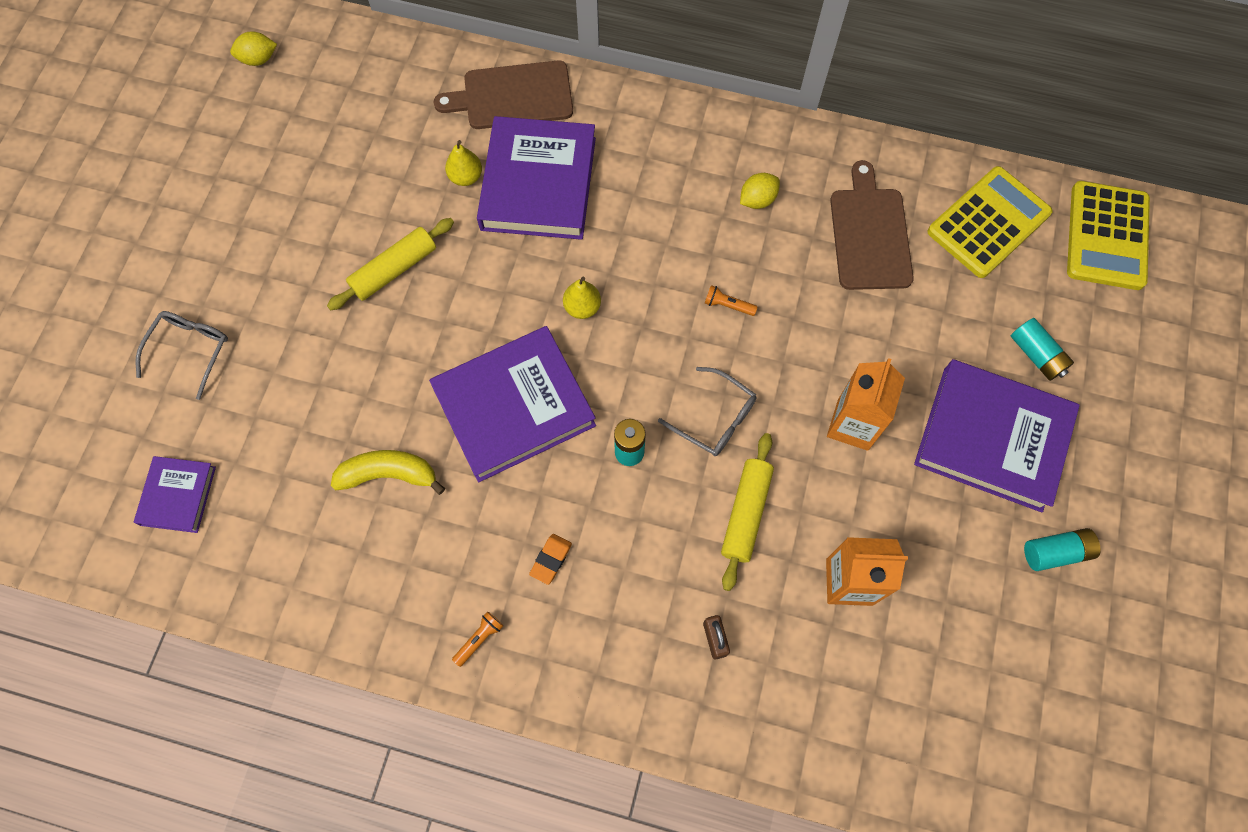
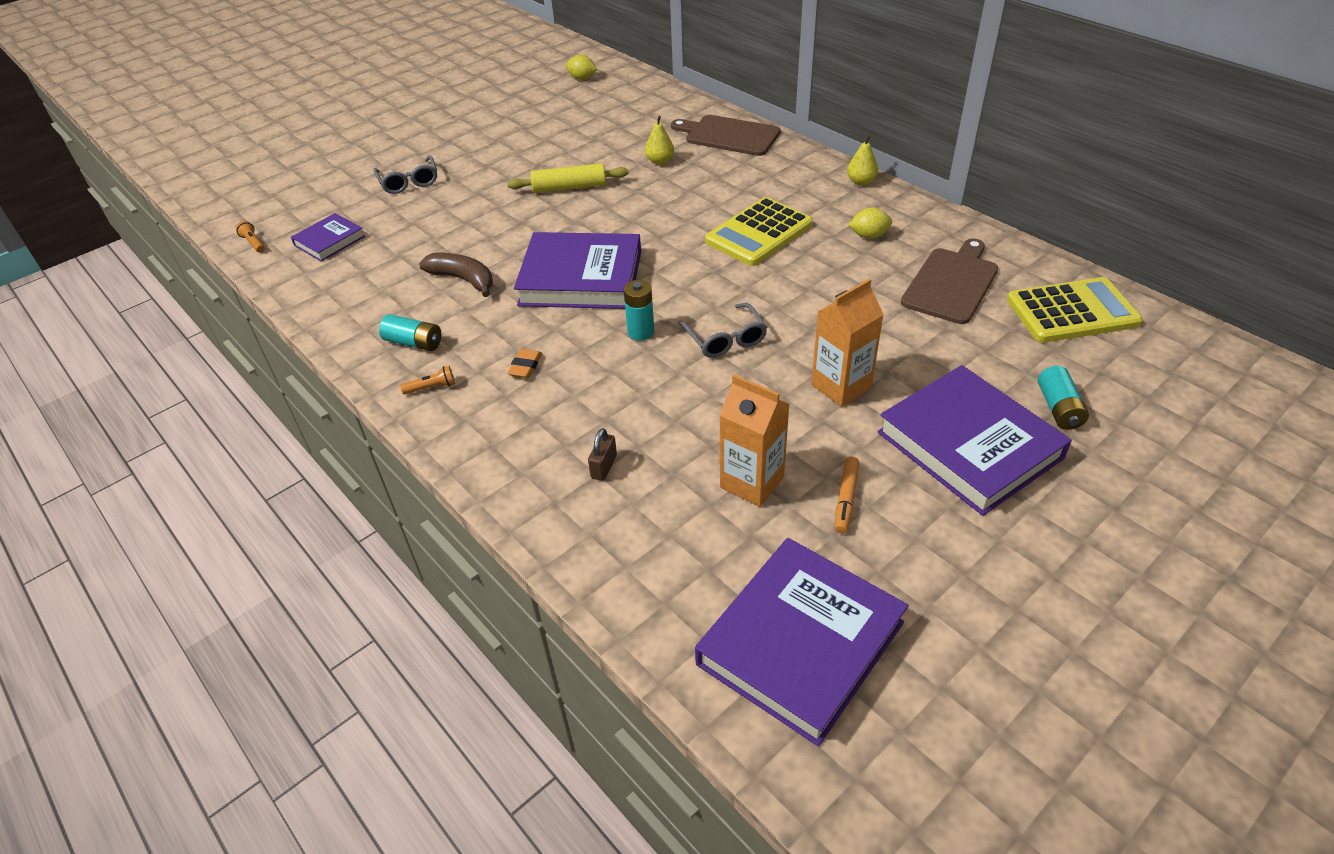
camera: 35 degrees right, 25 degrees down
grey glasses [136,311,228,400] -> grey glasses turned 105 degrees clockwise [373,155,437,194]
yellow banana [331,450,445,495] -> brown banana [419,253,493,297]
purple book [477,116,596,240] -> purple book moved to [695,538,909,746]
orange eraser [529,534,572,585] -> orange eraser turned 45 degrees counterclockwise [507,349,542,378]
yellow pear [563,277,601,319] -> yellow pear moved to [847,135,878,186]
orange flashlight [705,285,757,316] -> orange flashlight moved to [236,221,265,253]
yellow rolling pin [721,433,774,591] -> none
turquoise battery [1024,528,1101,571] -> turquoise battery moved to [379,314,441,351]
yellow calculator [1067,181,1150,290] -> yellow calculator moved to [705,197,813,266]
none -> orange marker [835,457,859,534]

